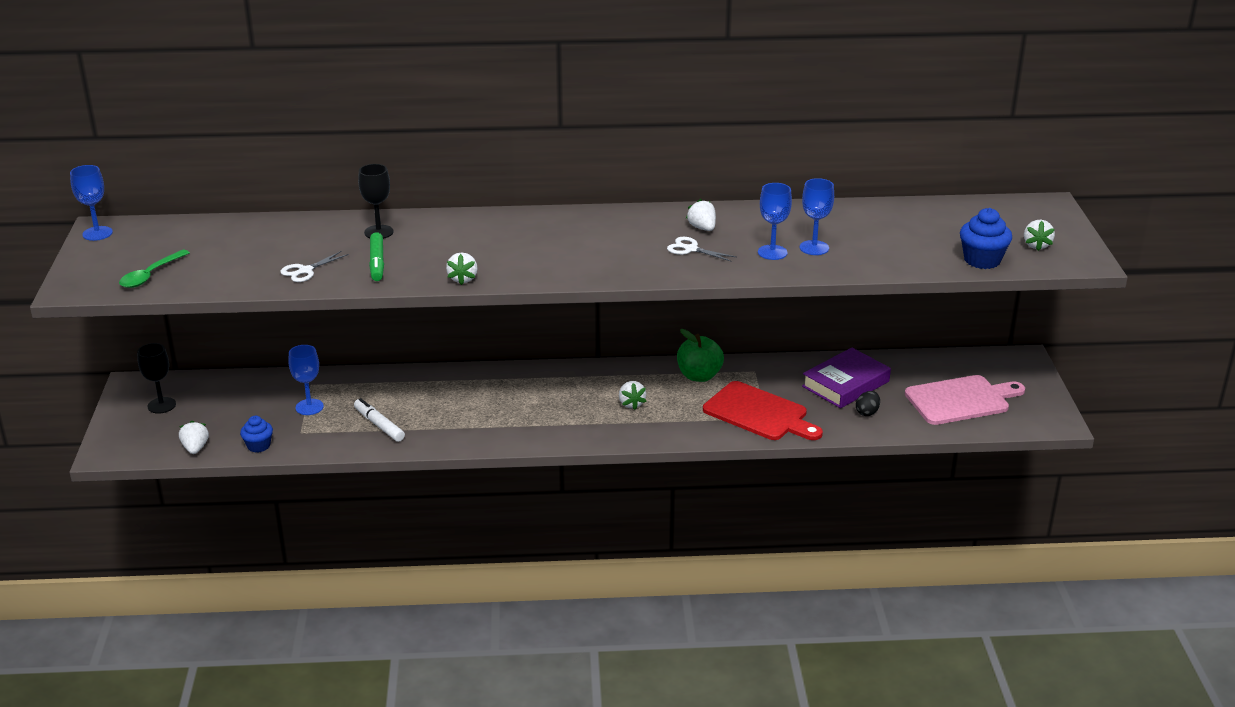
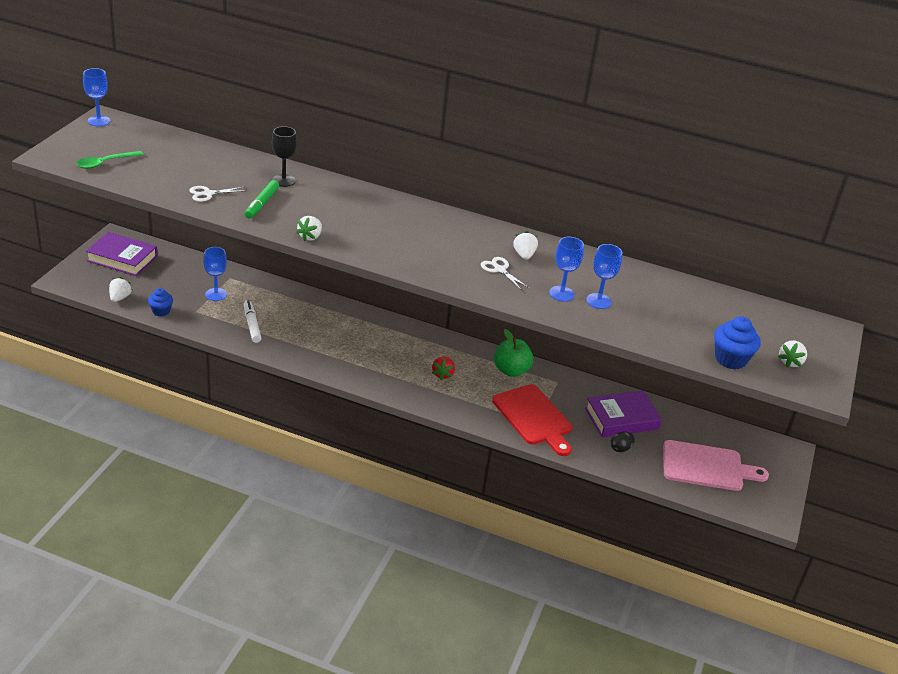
camera: 20 degrees right, 5 degrees up
black goblet [137,343,176,414] -> purple book [86,232,158,276]
white strawberry [619,381,647,410] -> red strawberry [432,356,455,380]

